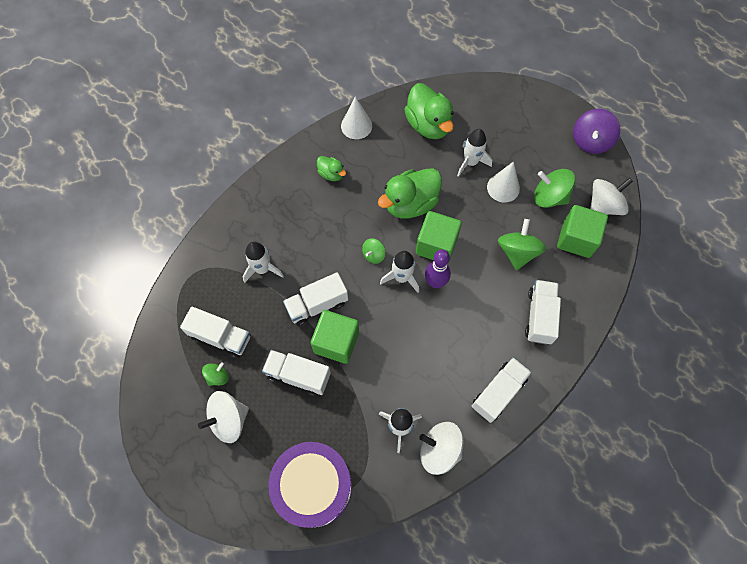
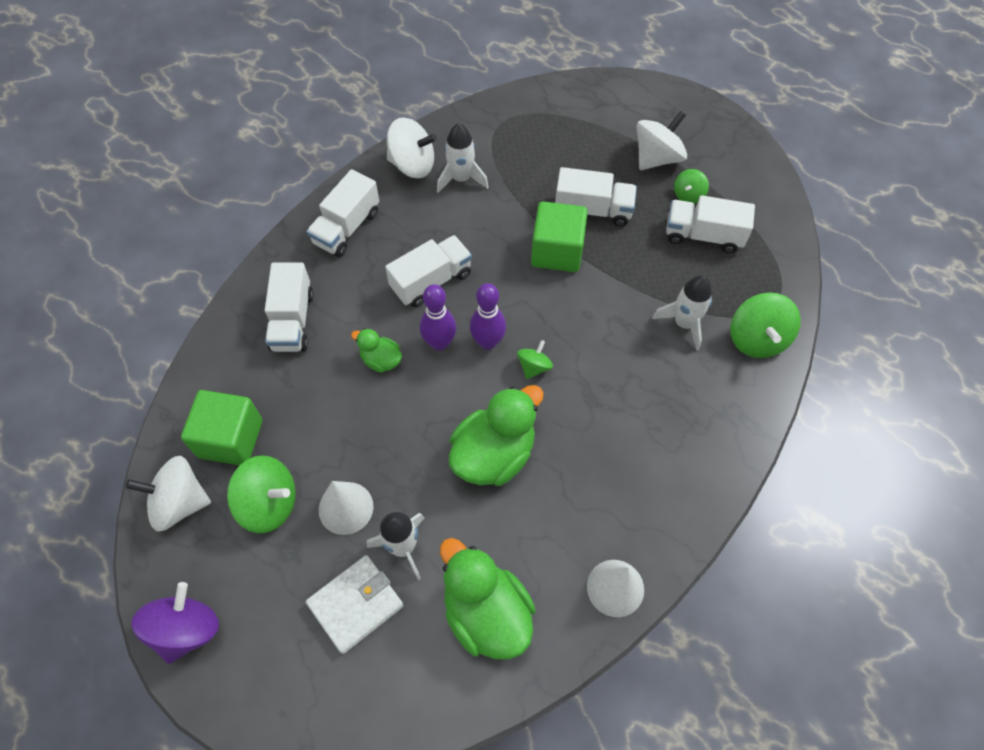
camera: 170 degrees right, 5 degrees down
purple drum [268,442,352,528] -> none
white truck [283,272,348,326] -> white truck moved to [385,235,472,307]
green duck [317,156,346,181] -> green duck moved to [351,328,402,373]
white rocket [380,251,419,293] -> purple bowling pin [470,283,506,350]
green cube [416,211,462,262] -> none
green spinning top [498,219,546,270] -> green spinning top moved to [731,293,801,358]
white spinning top [590,178,633,215] -> white spinning top turned 45 degrees clockwise [126,456,211,532]
none -> white wallet [306,555,404,654]

